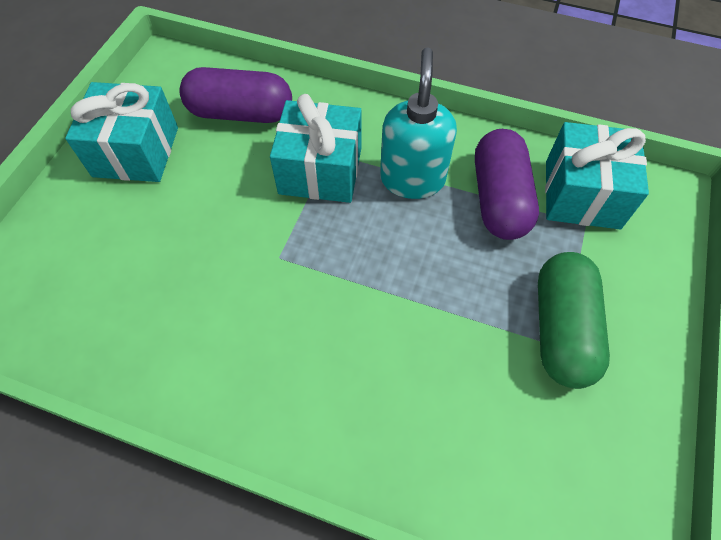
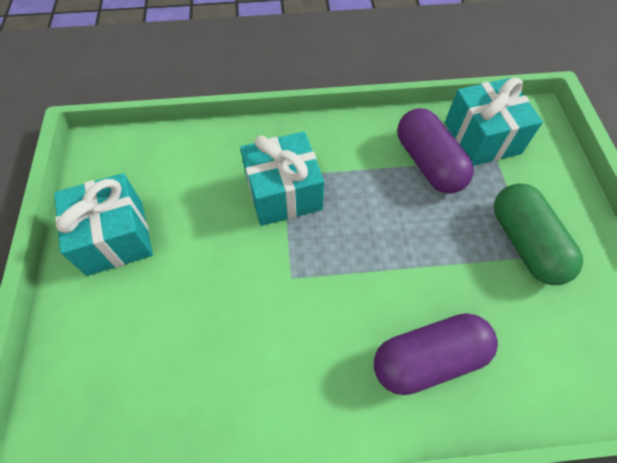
camera: 25 degrees left, 0 degrees up
purple capsule [179,67,292,123] -> purple capsule moved to [374,313,498,395]
turquoise soap dispenser [380,48,457,199] -> none

